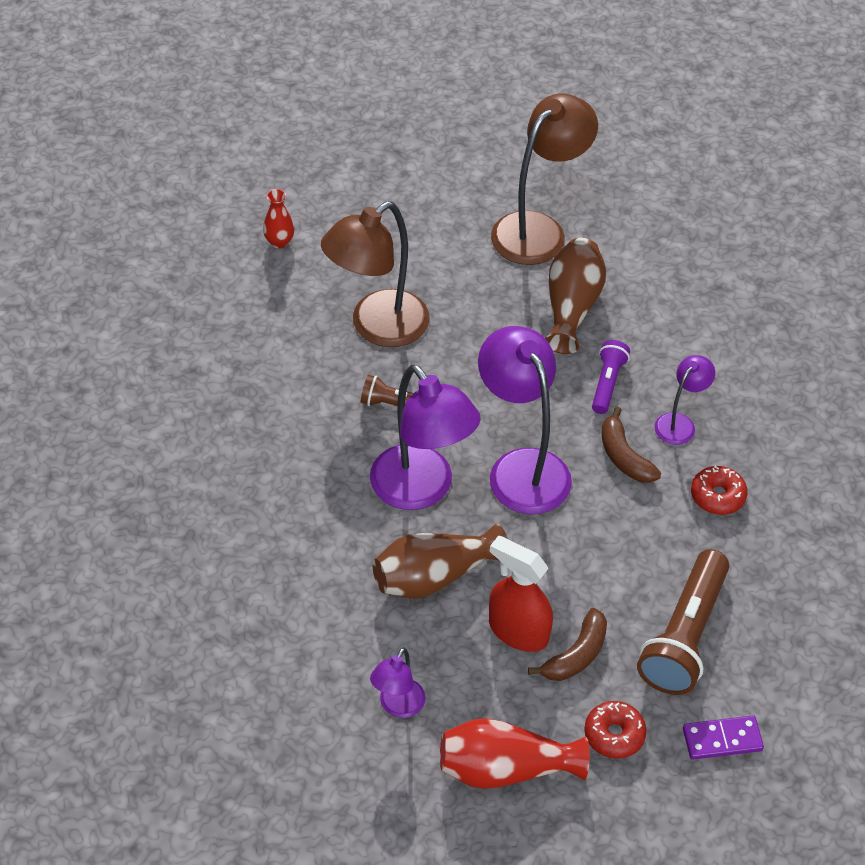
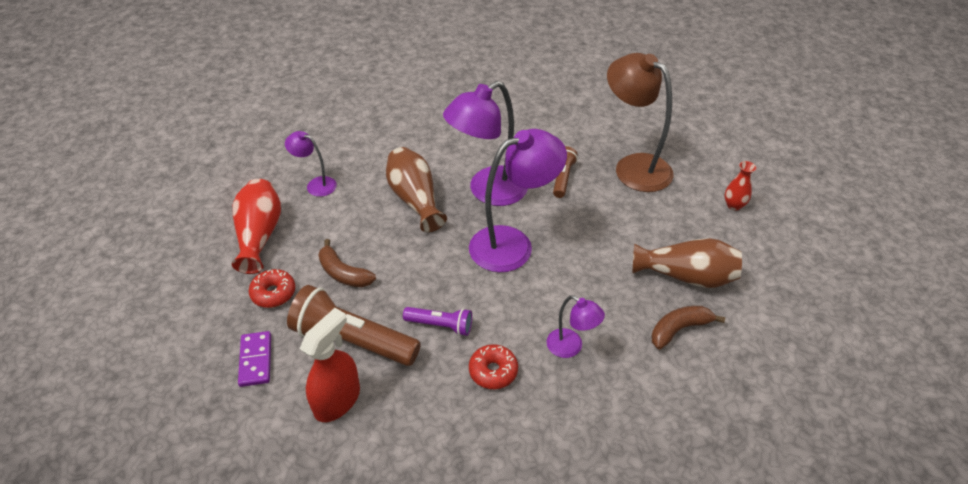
camera: 90 degrees right, 5 degrees down
red vase [263,189,294,249] -> red vase moved to [725,161,756,211]
red spray bottle [489,535,553,652] -> red spray bottle moved to [300,308,360,422]
brown lamp [491,93,598,265] -> none
purple flashlight [592,340,630,414] -> purple flashlight moved to [403,307,472,336]
brown banana [601,407,661,483] -> brown banana moved to [651,306,725,349]

